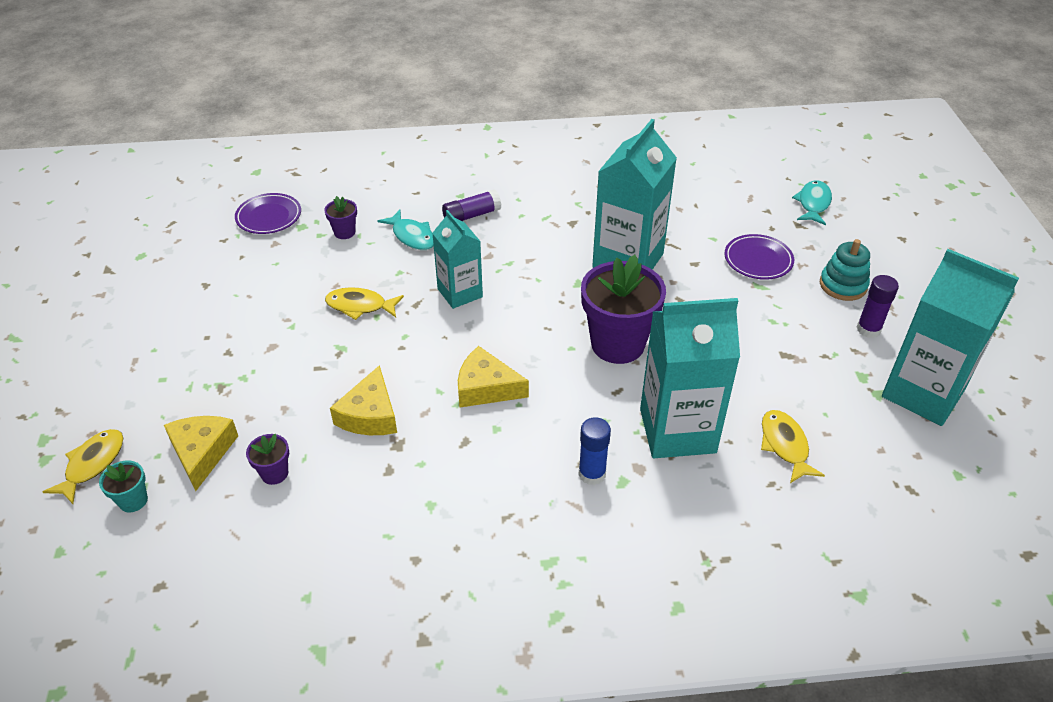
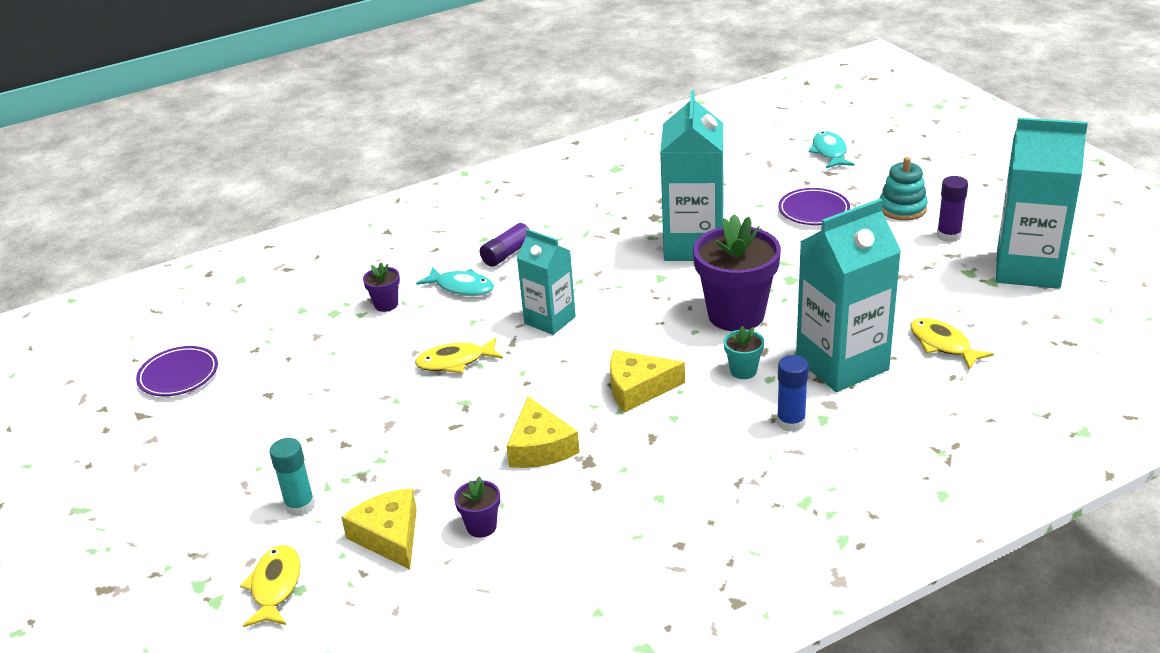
camera: 20 degrees left, 10 degrees down
turquoise flower pot [99,461,148,512] -> turquoise flower pot moved to [724,326,764,379]
purple plate [235,193,301,234] -> purple plate moved to [136,346,218,396]
none -> turquoise glue stick [270,438,315,516]

